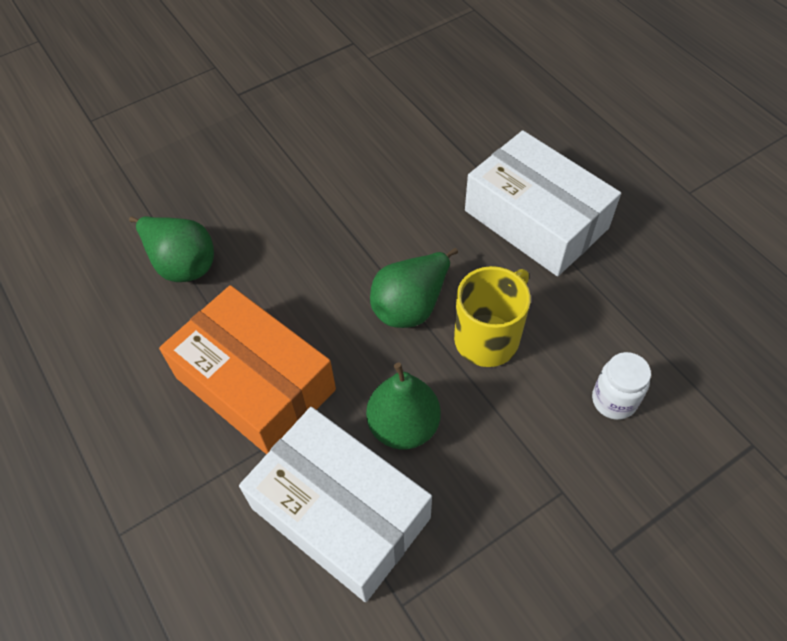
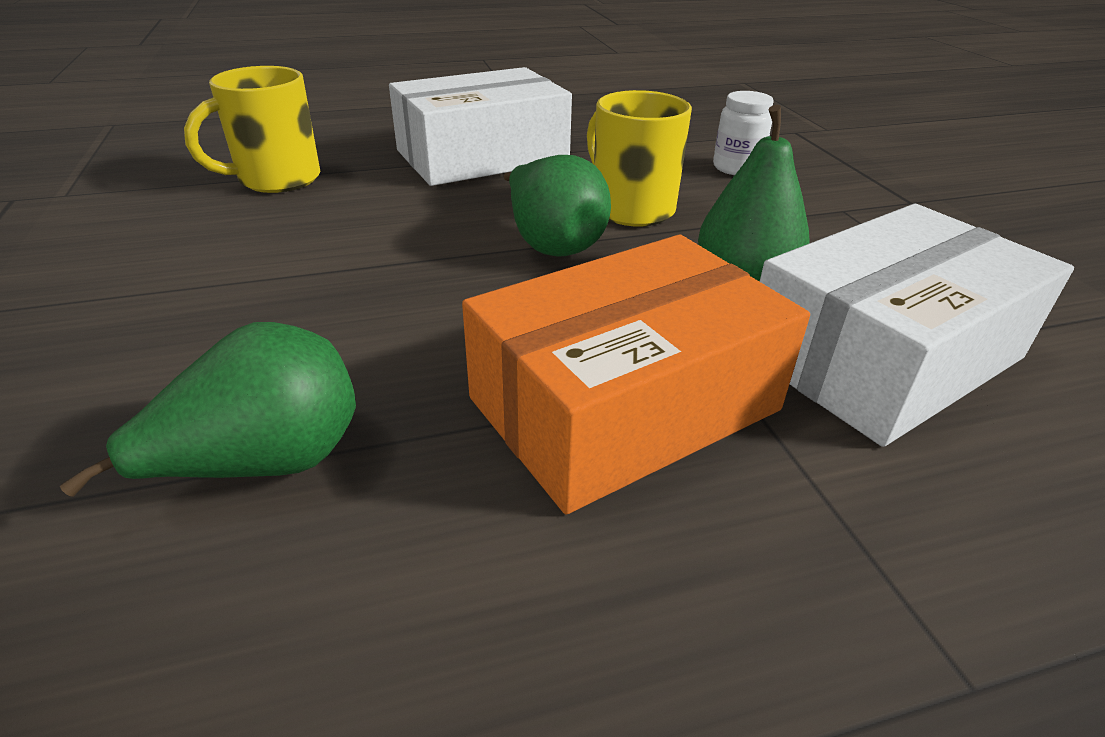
camera: 75 degrees left, 20 degrees down
none -> yellow mug [184,66,320,193]

